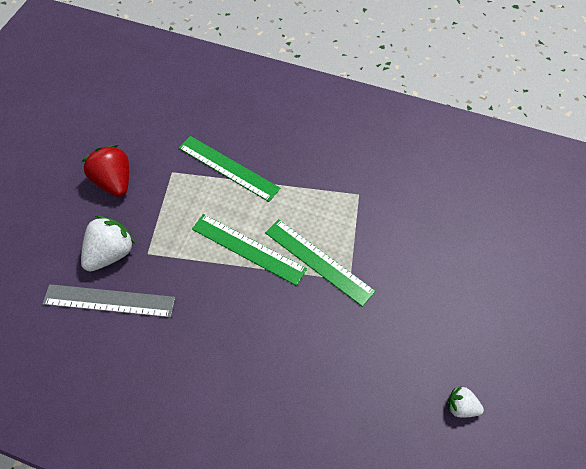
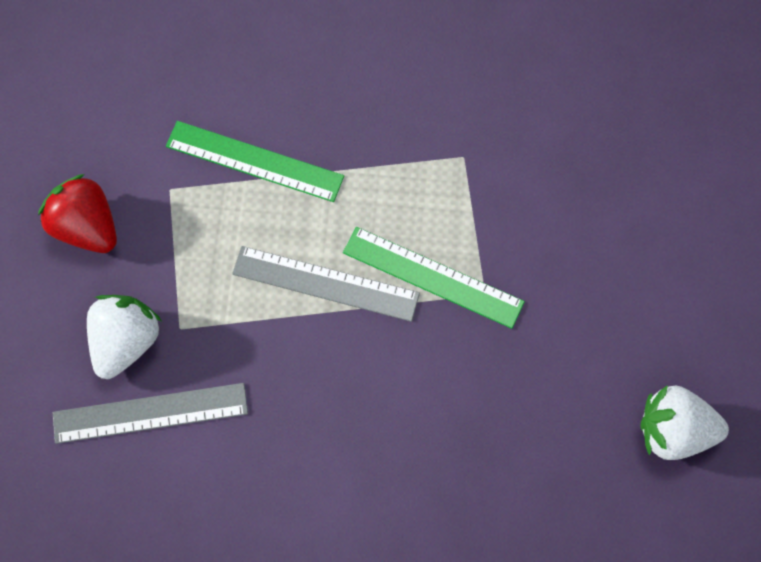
camera: 15 degrees left, 10 degrees up
green ruler [192,214,307,286] -> grey ruler [232,246,420,322]
white strawberry [448,386,484,418] -> white strawberry [640,385,729,460], size x1.81

